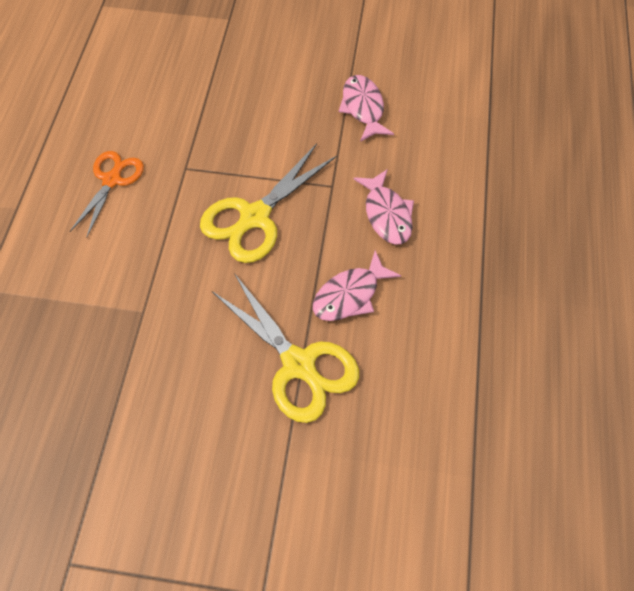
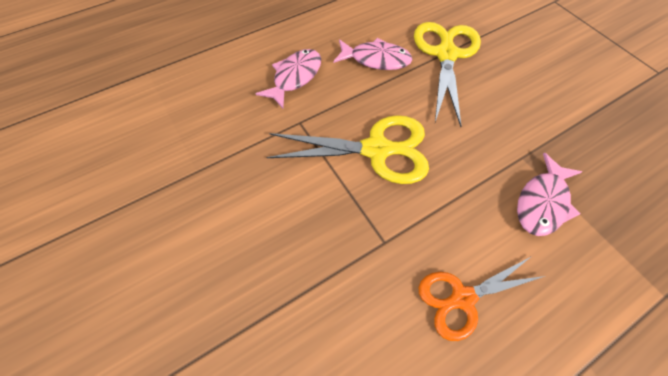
camera: 130 degrees left, 0 degrees up
pink fish [339,75,394,142] -> pink fish moved to [517,153,582,236]

